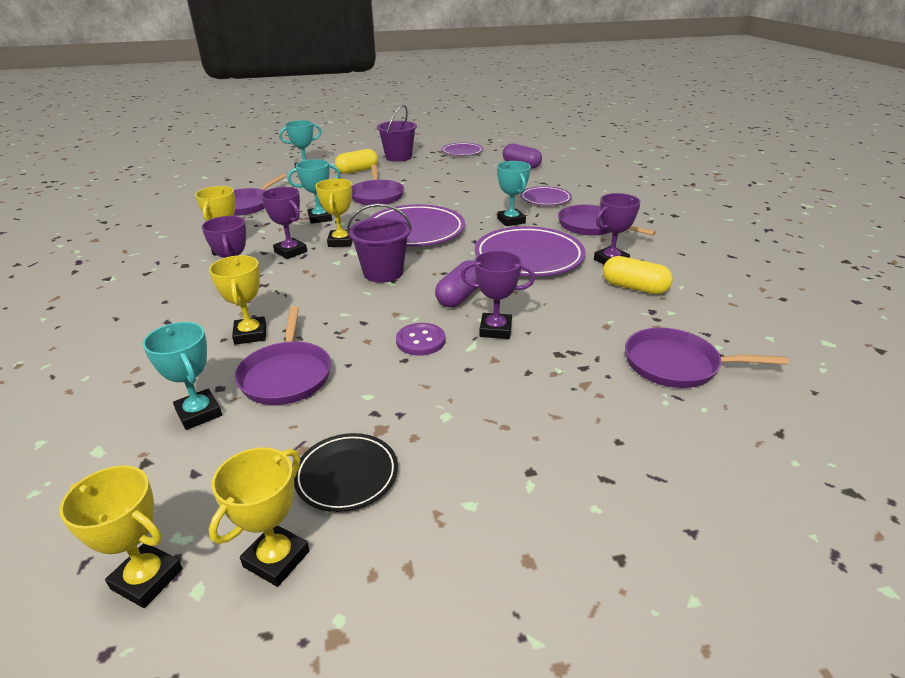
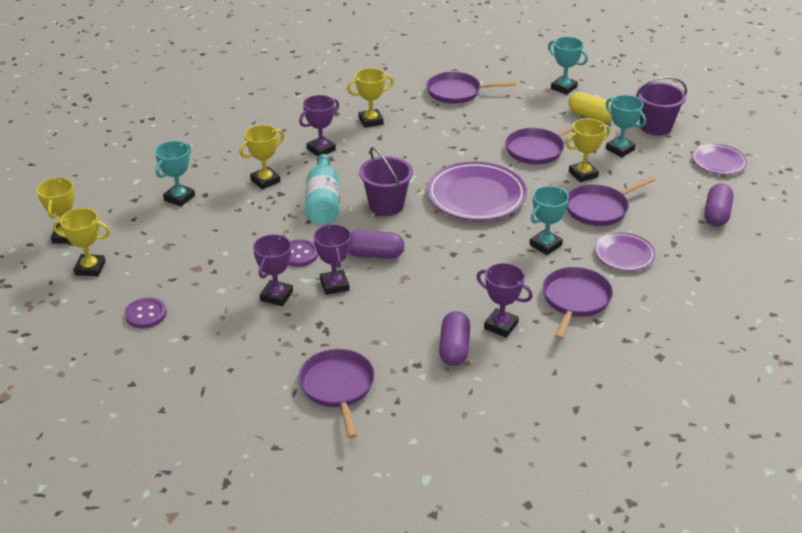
camera: 65 degrees right, 5 degrees up
purple pan [235,306,331,405] -> purple pan moved to [567,176,655,226]
purple trophy [261,187,307,259] -> purple trophy moved to [253,234,293,306]
turquoise trophy [288,159,340,224] -> turquoise trophy moved to [606,95,646,157]
black plate [294,433,398,512] -> none
yellow trophy [315,178,353,247] -> yellow trophy moved to [566,118,610,183]
purple plate [475,226,586,276] -> none
yellow capsule [603,256,673,294] -> purple capsule [439,311,470,366]
none -> purple button [125,297,167,328]
none -> turquoise bottle [305,154,339,224]

